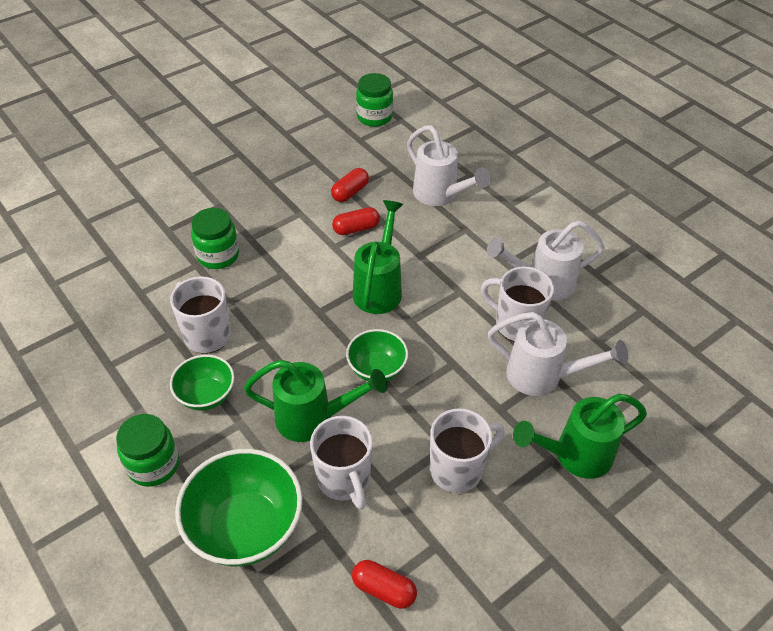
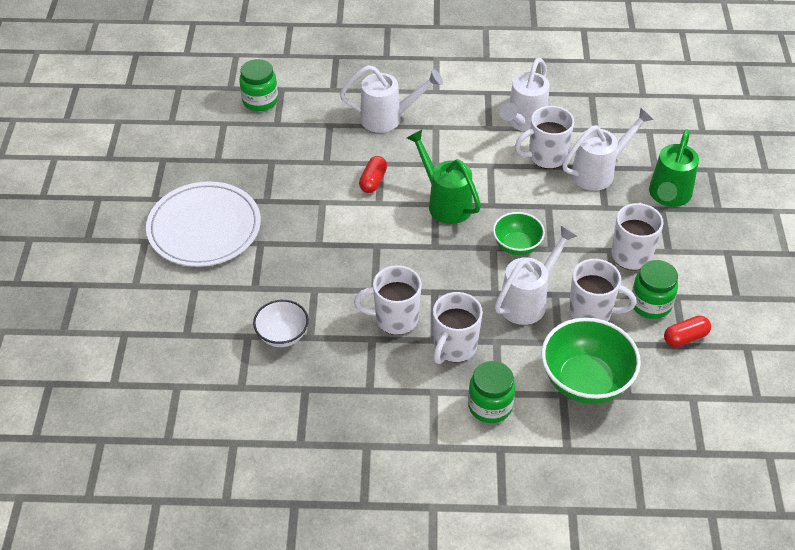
camera: 50 degrees left, 0 degrees up
green bowl [170,355,235,411] -> white mug [433,292,483,364]
green jar [191,208,239,269] -> green jar moved to [632,260,678,319]
green watering can [244,360,387,442] -> white watering can [494,226,577,325]
red capsule [331,168,369,202] -> none
none -> white plate [146,181,261,267]
none -> white bowl [253,300,309,347]

